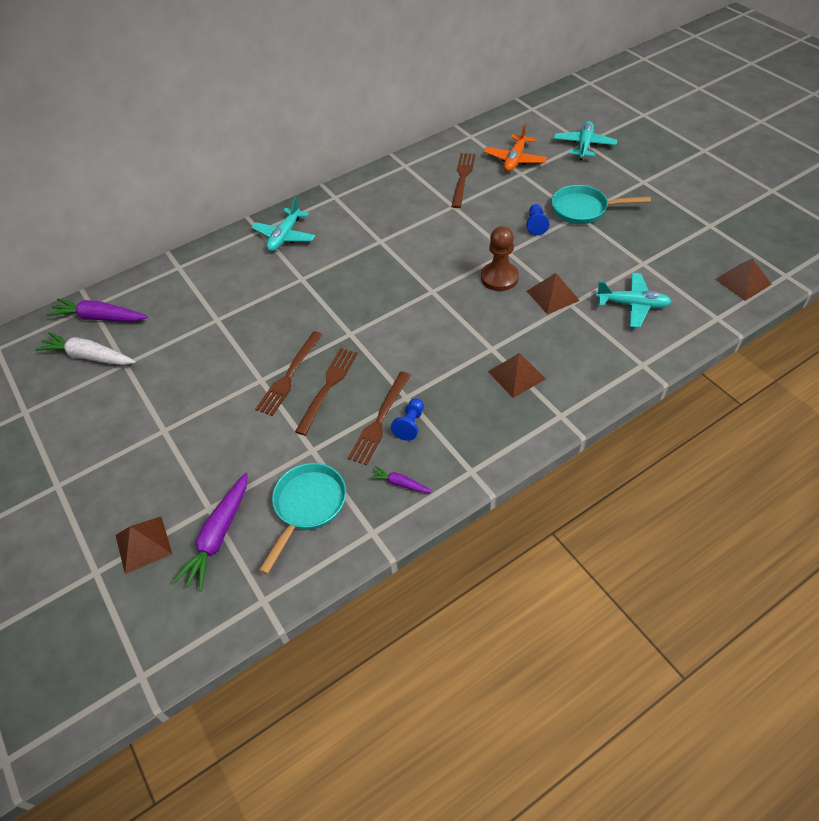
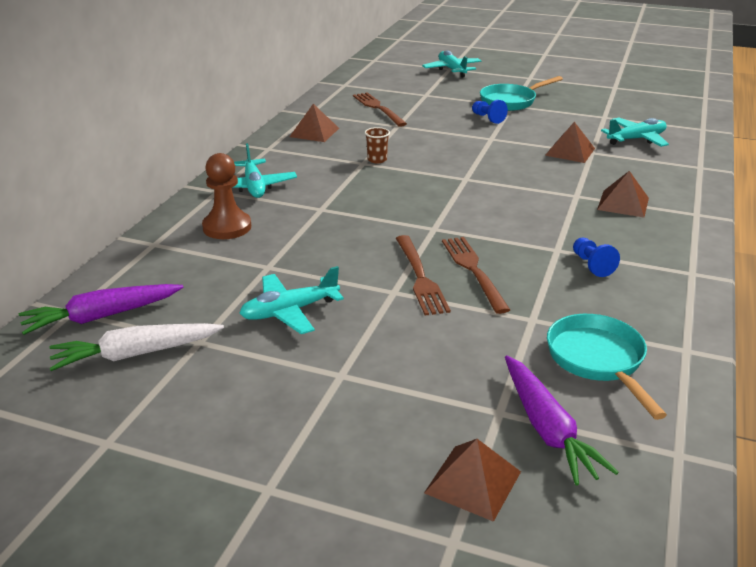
camera: 40 degrees left, 20 degrees down
brown fork [348,371,411,465] -> none
purple carrot [369,466,433,493] -> none
brown pawn [481,226,519,291] -> brown pawn moved to [202,153,251,239]
orange plane [484,123,547,172] -> none
brown pyramid [715,259,772,301] -> brown pyramid moved to [290,104,339,142]
none -> turquoise plane [239,266,344,334]
none -> brown cup [365,127,390,163]

